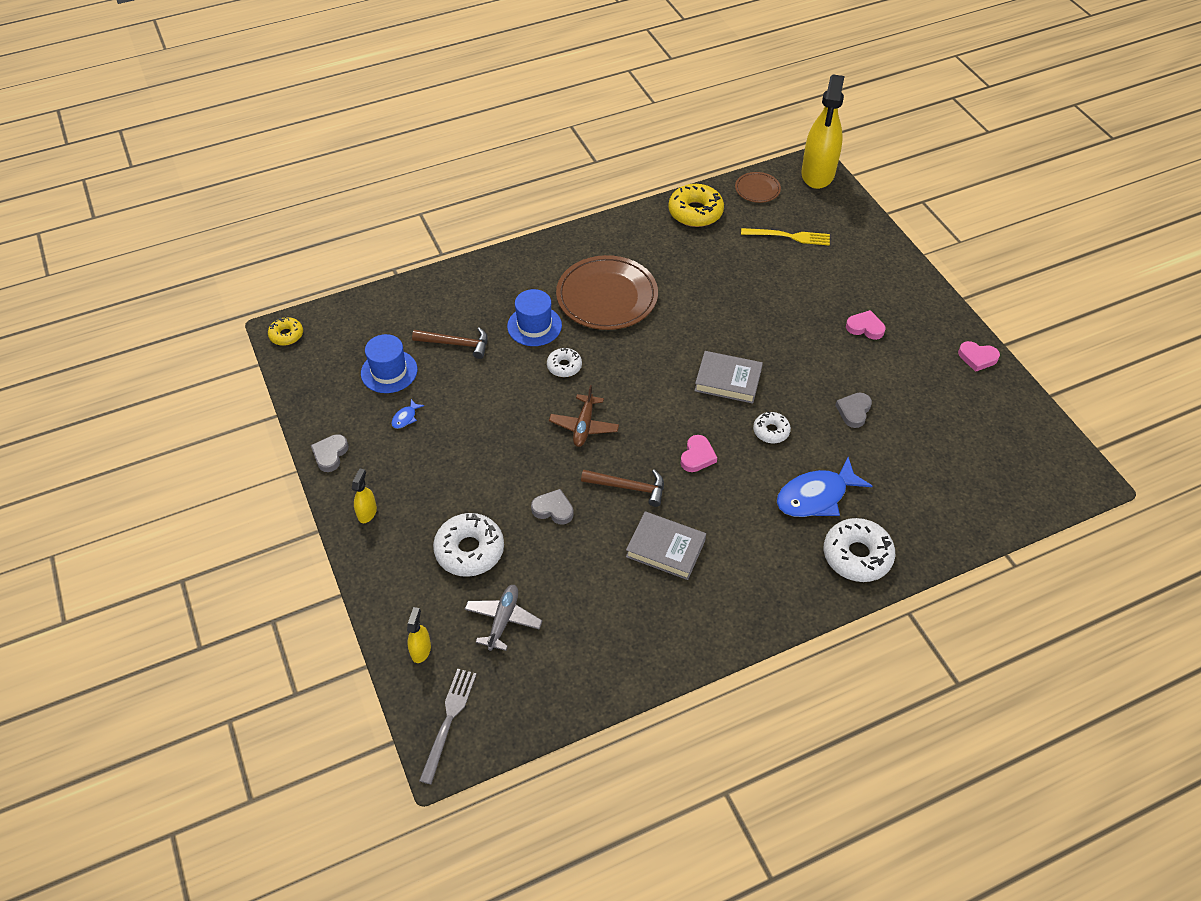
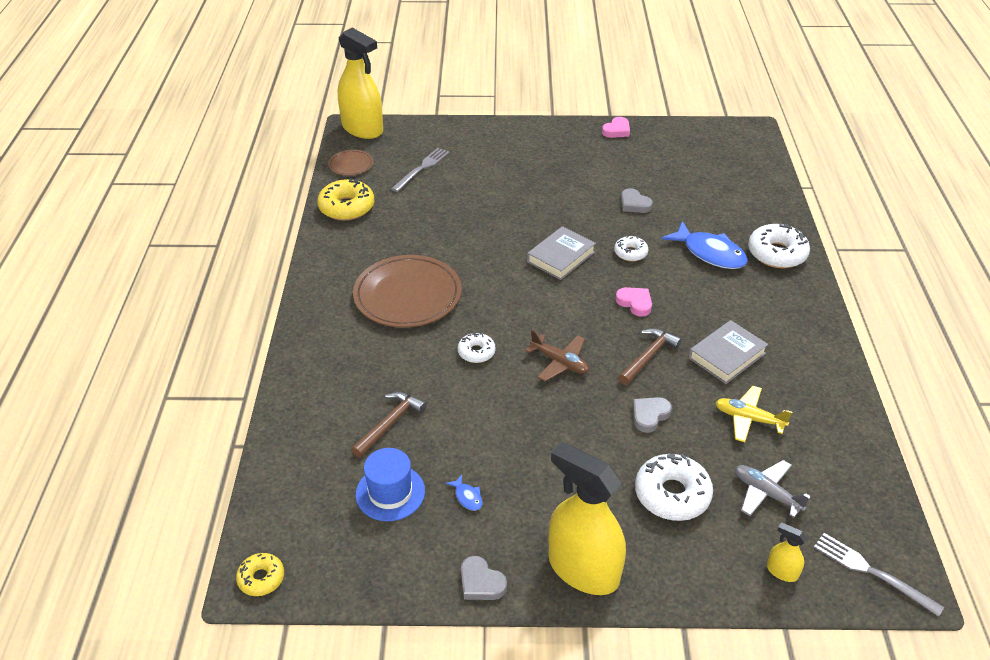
camera: 65 degrees left, 10 degrees down
yellow spray bottle [352,468,377,523] -> yellow spray bottle [549,442,626,595], size x2.40
blue hat [507,289,562,346] -> none
yellow fork [741,228,830,246] -> grey fork [391,148,449,192]
blue fish [777,457,872,517] -> blue fish turned 45 degrees counterclockwise [662,221,748,269]
pink heart [846,310,885,340] -> none
none -> yellow plane [715,386,792,442]

